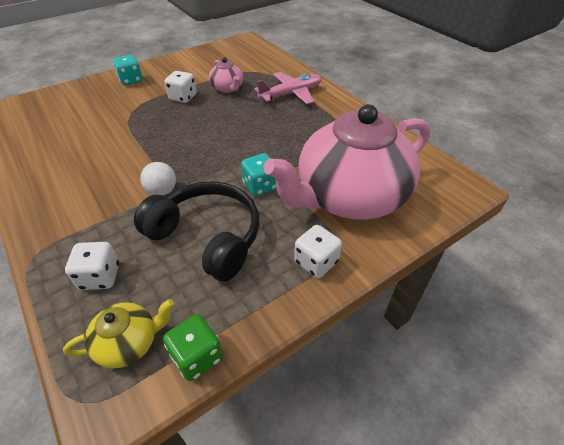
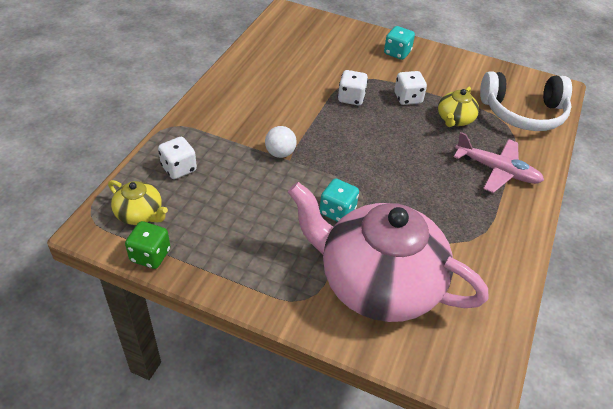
camera: 55 degrees right, 0 degrees up
black headphones [134,181,259,282] -> none
pink teapot [209,57,244,93] -> yellow teapot [438,87,479,127]
white dice [294,225,342,278] -> white dice moved to [338,70,368,105]
none -> white headphones [480,71,572,131]

